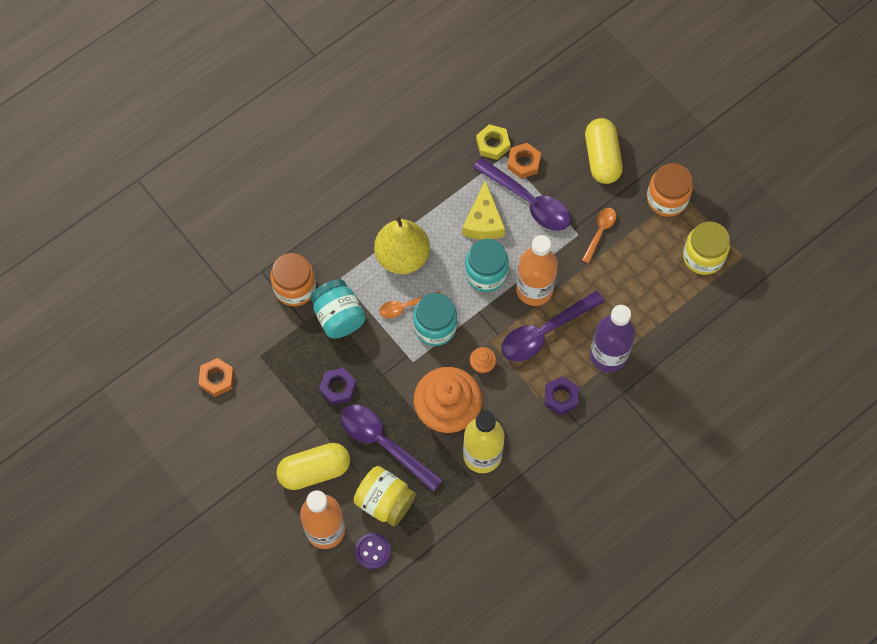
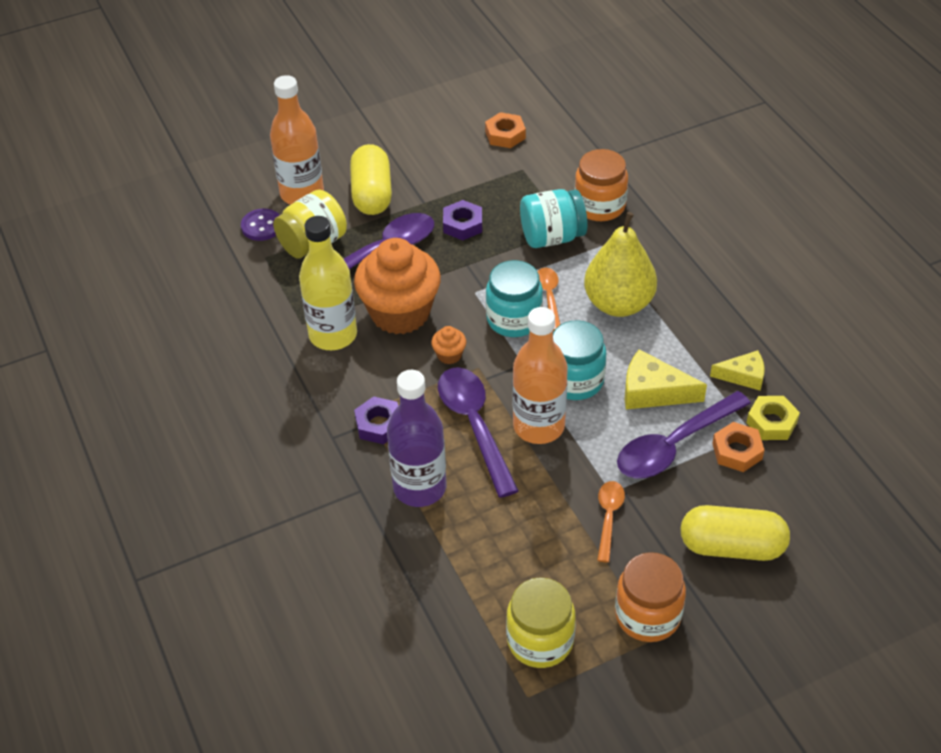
camera: 105 degrees right, 20 degrees down
orange spoon [582,208,616,263] -> orange spoon turned 120 degrees counterclockwise [597,481,625,562]
none -> yellow cheese [710,350,764,391]

